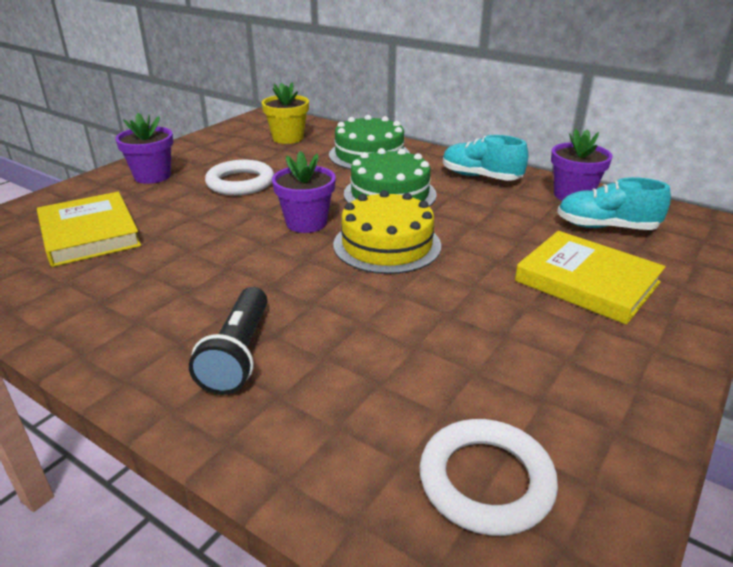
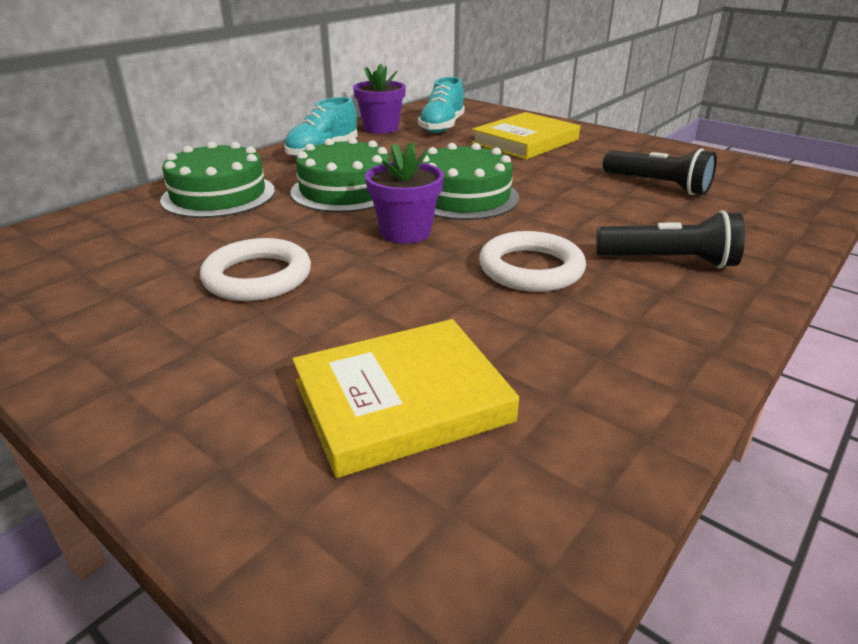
camera: 85 degrees left, 0 degrees up
purple flower pot [115,113,173,184] -> none
yellow flower pot [262,82,309,144] -> none
yellow cake [333,190,441,274] -> green cake [422,143,519,220]
white ring [419,419,558,536] -> white ring moved to [479,231,586,292]
none -> black flashlight [603,148,717,195]

